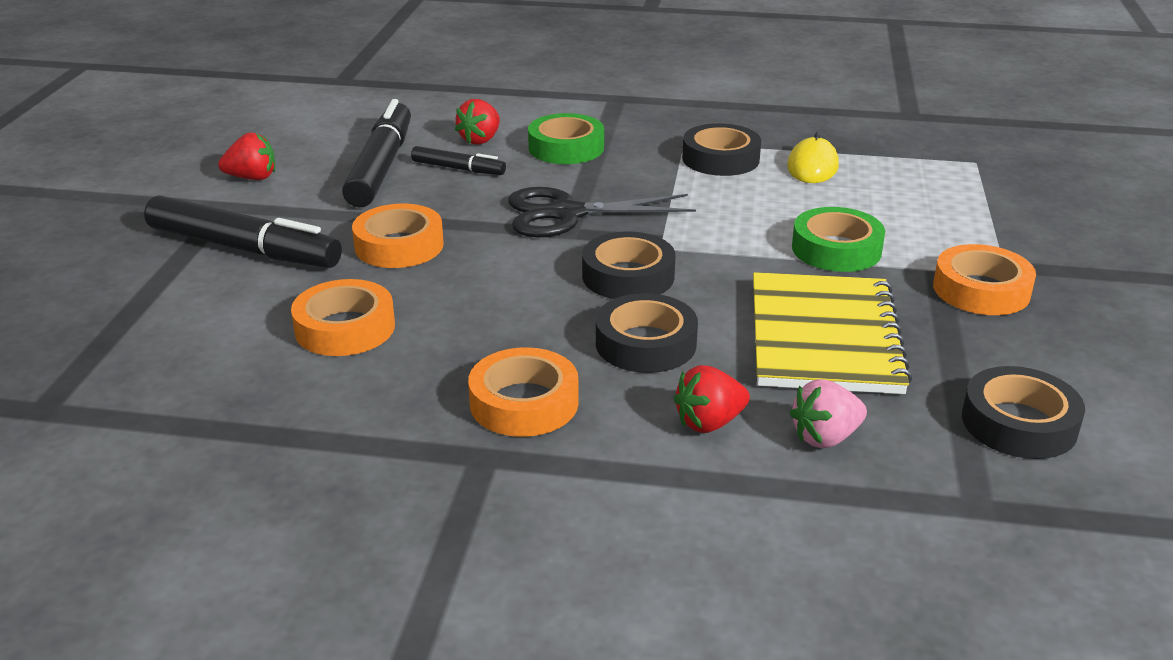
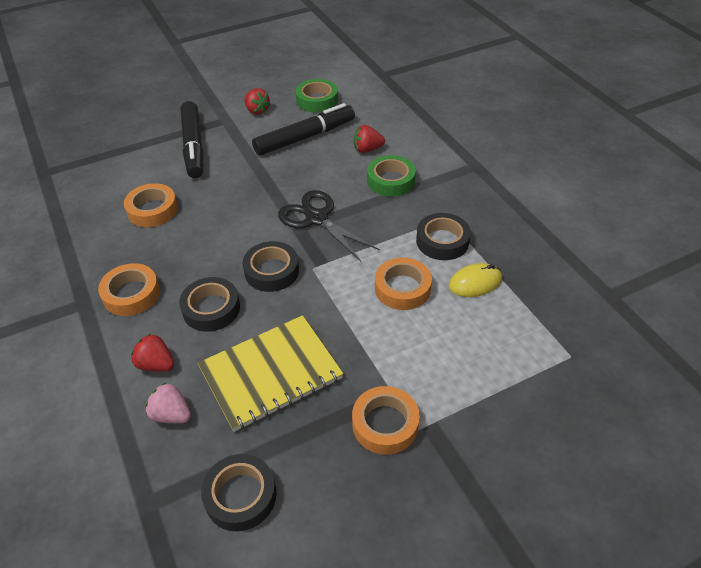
camera: 55 degrees right, 15 degrees up
orange tape [352,204,444,268] -> orange tape moved to [375,258,432,310]
black marker [411,146,506,175] -> none
green tape [792,207,885,272] -> green tape moved to [296,79,338,112]

